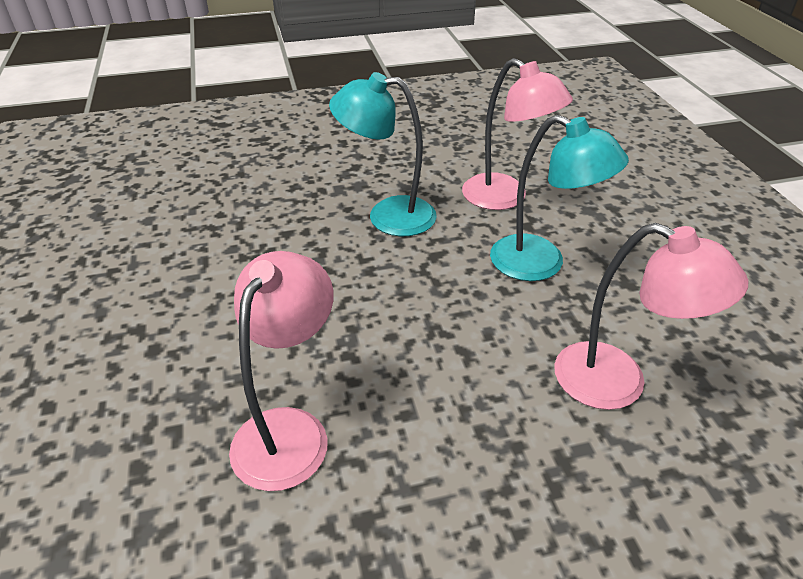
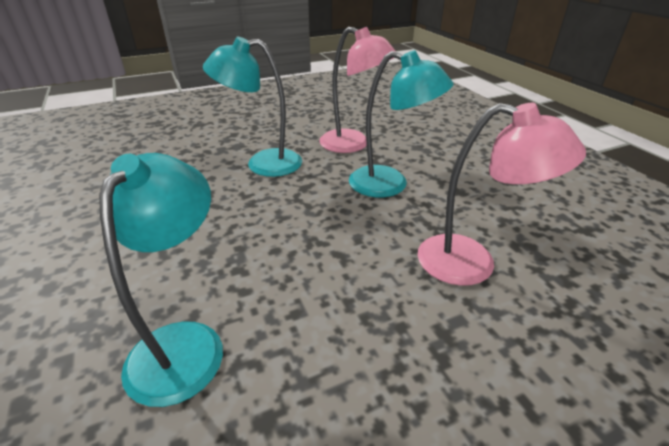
camera: 10 degrees left, 5 degrees down
pink lamp [229,251,334,491] -> turquoise lamp [99,153,223,407]

